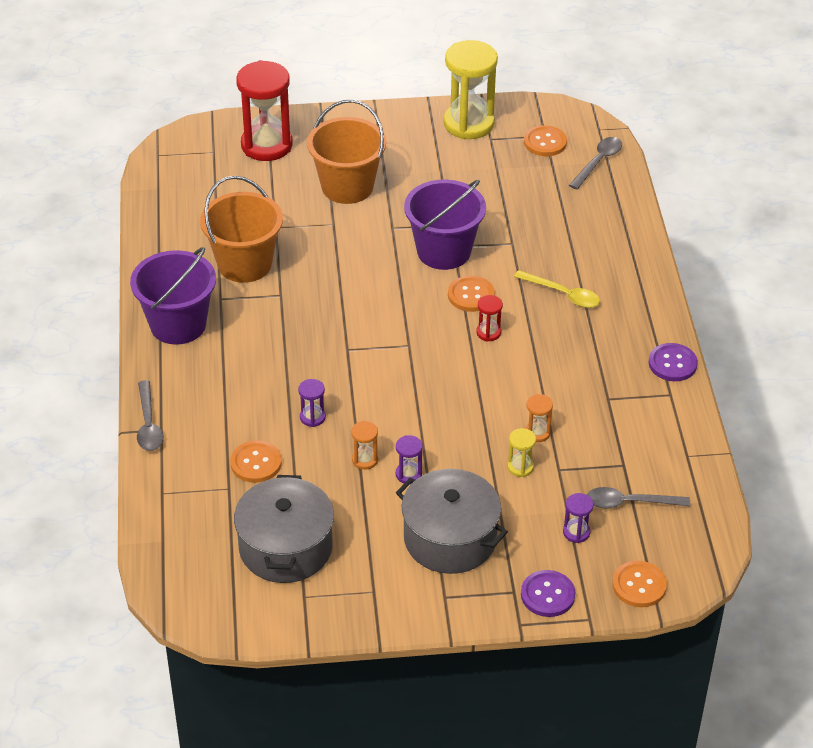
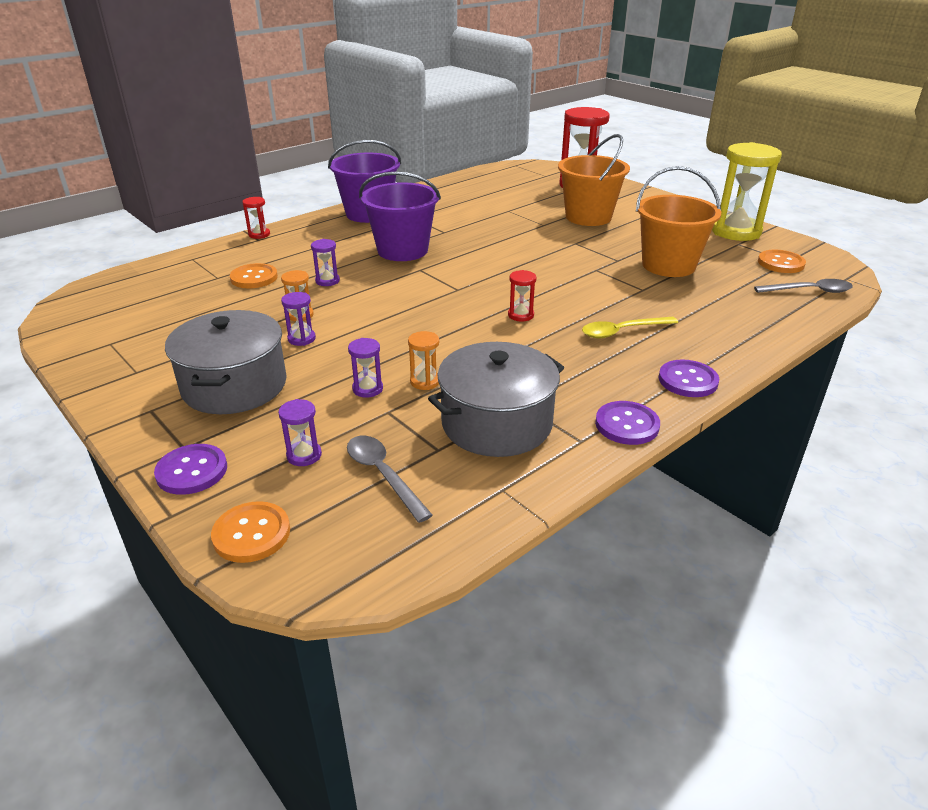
camera: 55 degrees right, 10 degrees down
grey spoon [137,380,164,451] -> red hourglass [242,197,270,239]
orange bucket [200,176,283,283] -> orange bucket moved to [636,166,721,277]
grey pot [234,475,334,583] -> grey pot moved to [428,342,564,457]
purple bucket [404,179,486,270] -> purple bucket moved to [359,172,441,261]
orange button [448,276,495,312] -> none
yellow hourglass [507,428,536,477] -> purple hourglass [348,338,383,398]
yellow spoon [514,270,600,308] -> yellow spoon turned 75 degrees clockwise [582,317,678,339]
none -> purple button [659,359,719,397]

